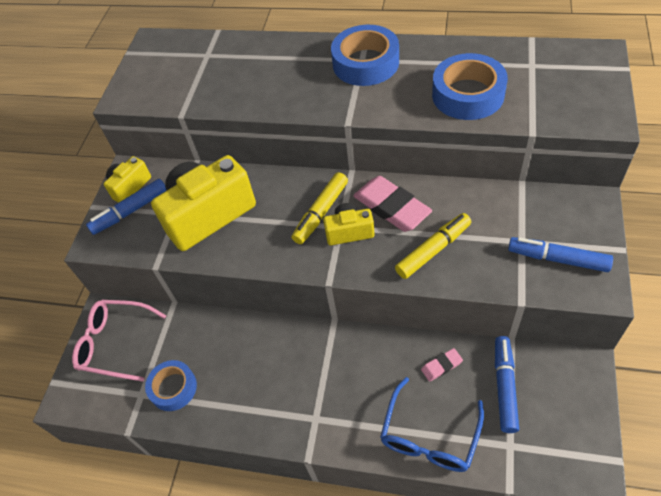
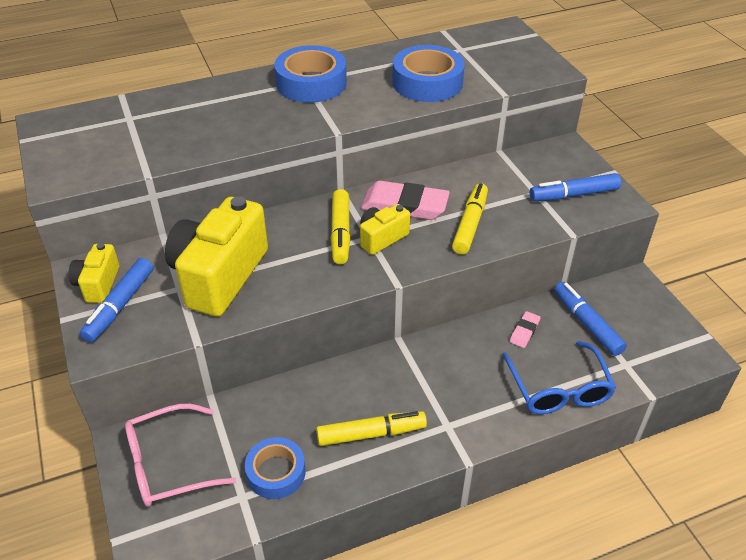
camera: 40 degrees left, 10 degrees down
none -> yellow marker [316,411,427,446]

